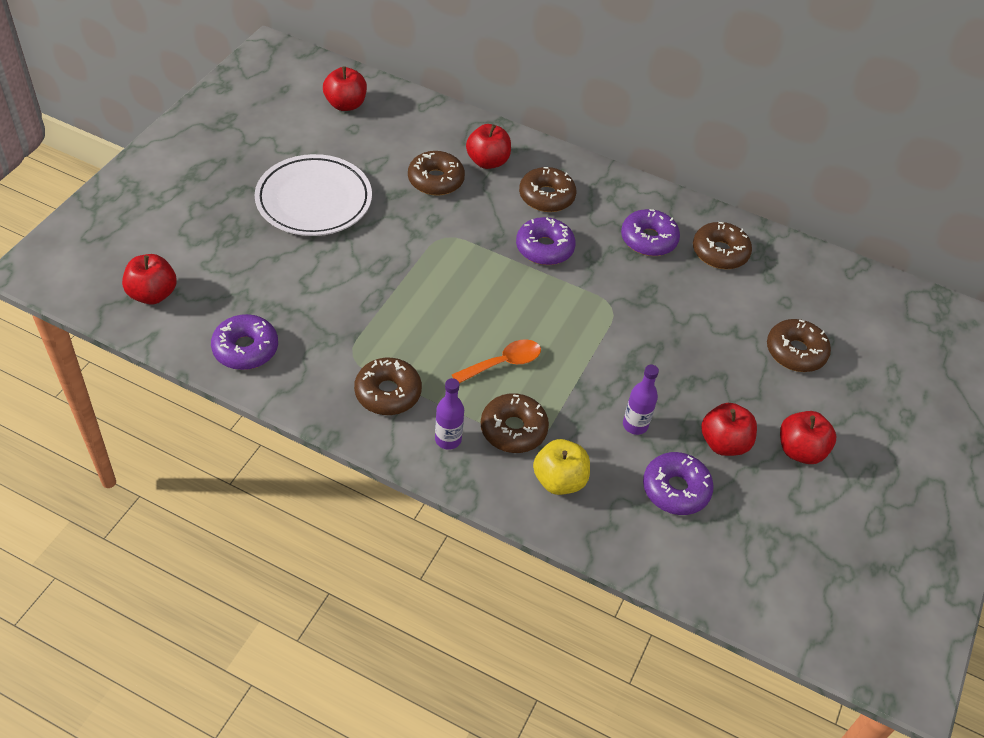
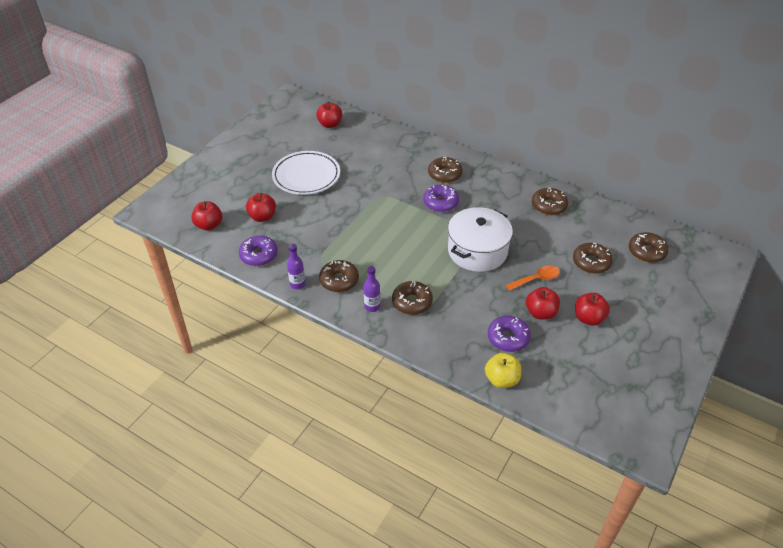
camera: 10 degrees right, 5 degrees down
brown donut [408,151,465,196] -> brown donut moved to [629,232,669,263]
orange spoon [452,339,541,383] -> orange spoon moved to [506,266,560,291]
red apple [466,124,511,169] -> red apple moved to [246,193,276,222]
yellow apple [533,439,590,495] -> yellow apple moved to [485,353,521,388]
purple donut [621,209,680,256] -> none
purple bottle [623,365,659,435] -> purple bottle moved to [287,244,305,289]
none -> white pot [448,207,513,272]

